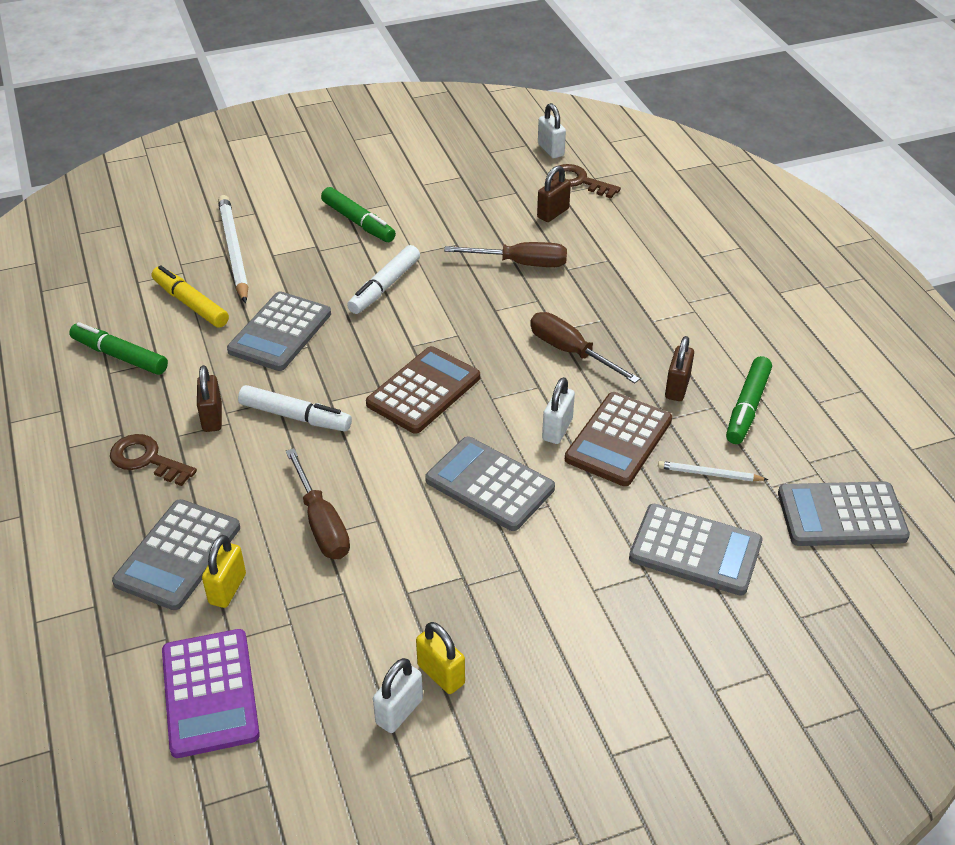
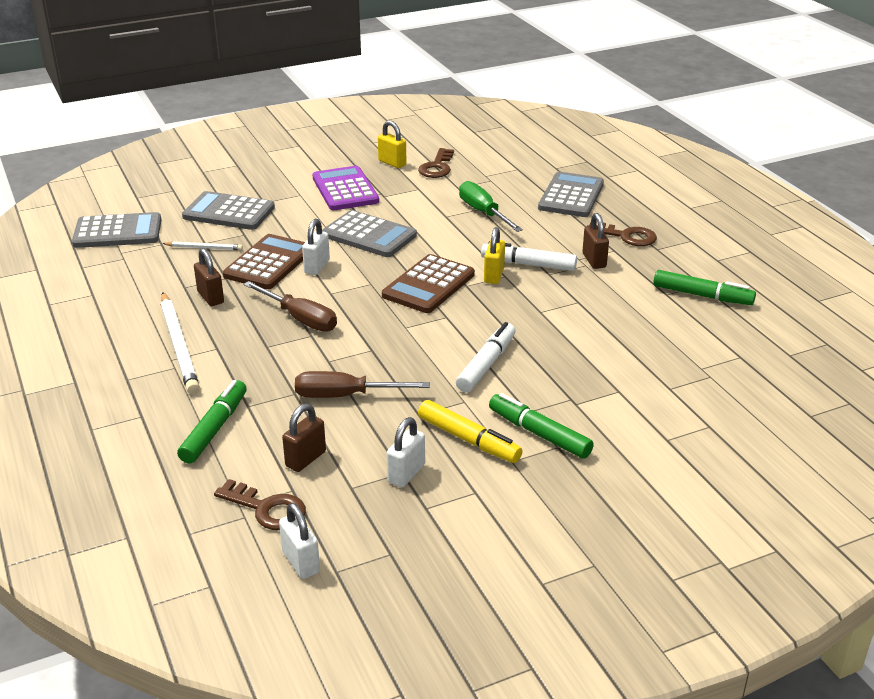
camera: 175 degrees right, 10 degrees down
yellow marker [152,266,229,328] -> yellow marker moved to [418,400,523,463]
purple calculator [162,629,260,758] -> purple calculator moved to [313,166,379,210]
yellow padlock [202,535,246,608] -> yellow padlock moved to [484,227,505,284]
white pencil [218,195,248,303] -> white pencil moved to [161,292,200,394]
grey calculator [227,291,331,371] -> none
brown screwdriver [286,448,350,559] -> green screwdriver [459,181,523,232]
white padlock [373,658,423,733] -> white padlock moved to [387,417,425,487]
brown padlock [665,336,694,401] -> brown padlock turned 45 degrees counterclockwise [194,248,224,306]
green marker [726,356,772,444] -> green marker moved to [177,380,247,464]
none -> brown key [418,148,454,178]

